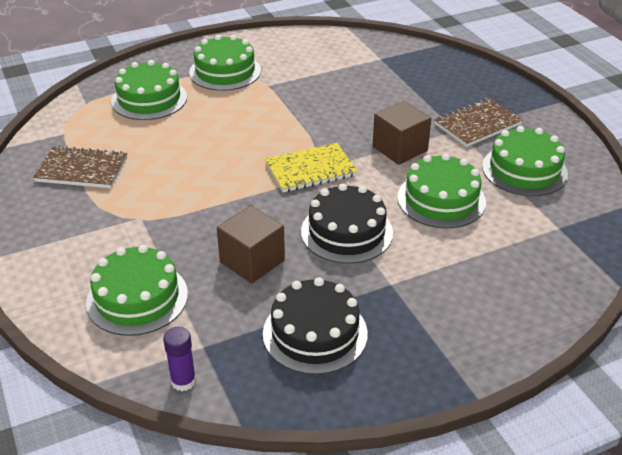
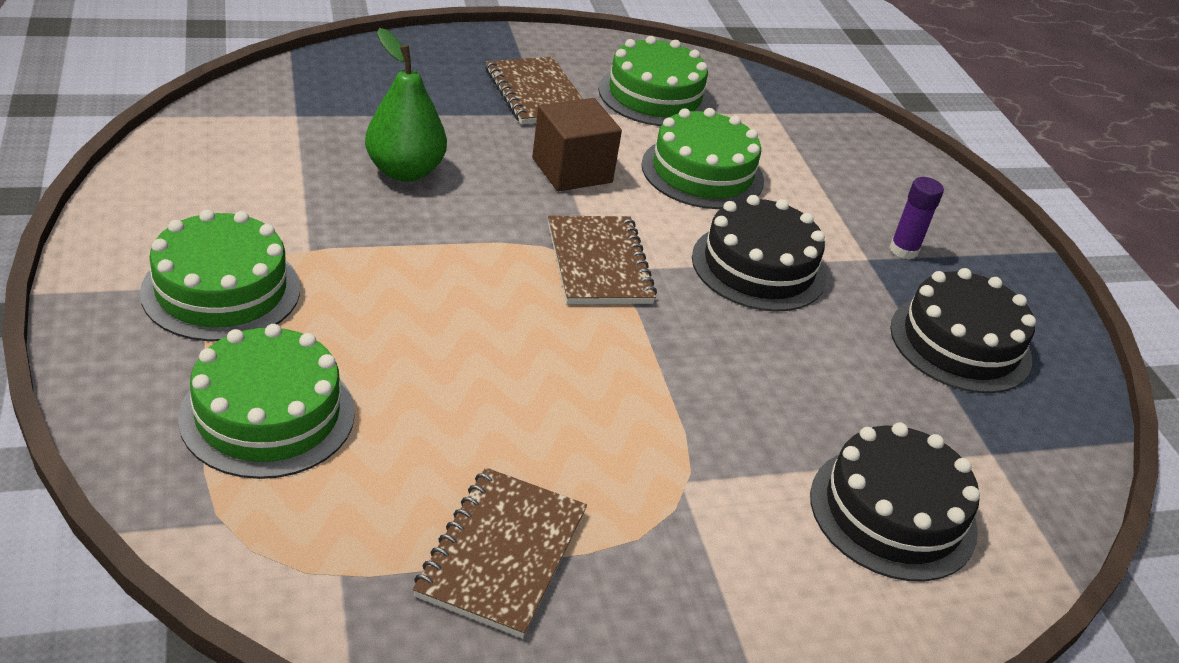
camera: 85 degrees left, 0 degrees up
green cake [86,245,188,336] -> black cake [810,423,980,581]
purple glue stick [163,327,196,391] -> purple glue stick moved to [890,177,944,259]
brown cube [217,205,285,284] -> none
yellow notebook [265,143,358,193] -> brown notebook [548,215,657,304]
none -> green pear [365,28,447,182]

